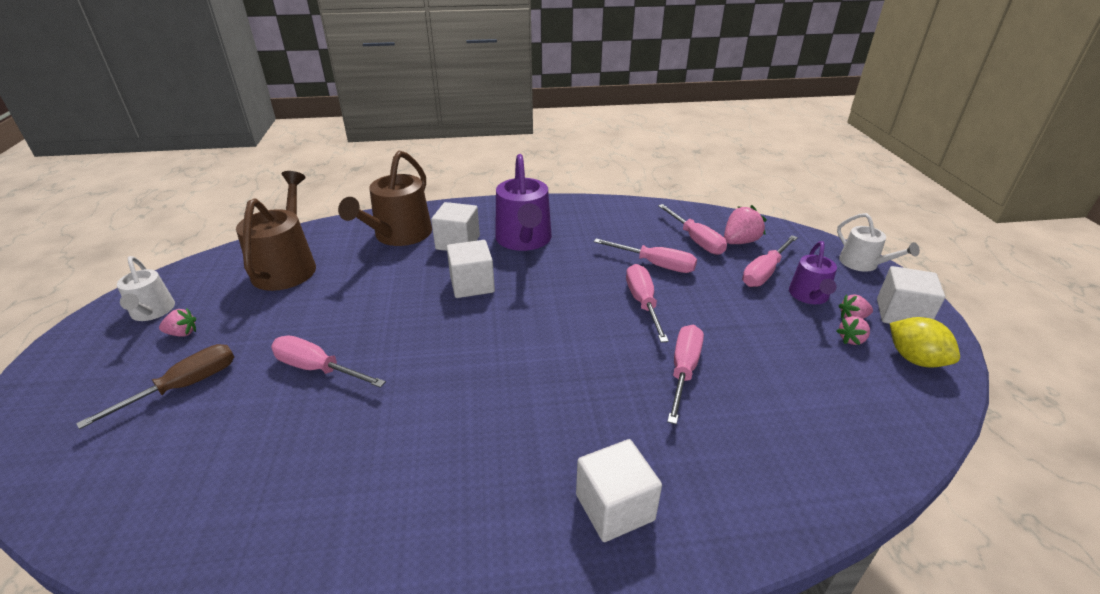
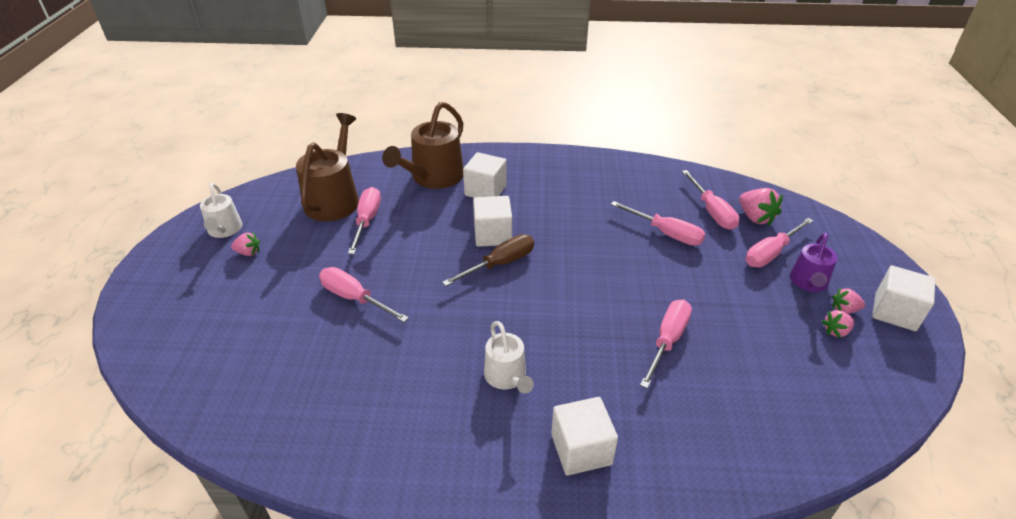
camera: 10 degrees right, 5 degrees up
brown screwdriver [76,344,234,429] -> brown screwdriver moved to [442,234,534,286]
purple watering can [495,154,552,251] -> none
pink screwdriver [626,264,669,343] -> pink screwdriver moved to [348,187,381,254]
pink strawberry [724,205,767,244] -> pink strawberry turned 90 degrees clockwise [739,188,783,226]
white watering can [837,213,920,272] -> white watering can moved to [484,321,534,393]
yellow lemon [890,317,960,367] -> none

